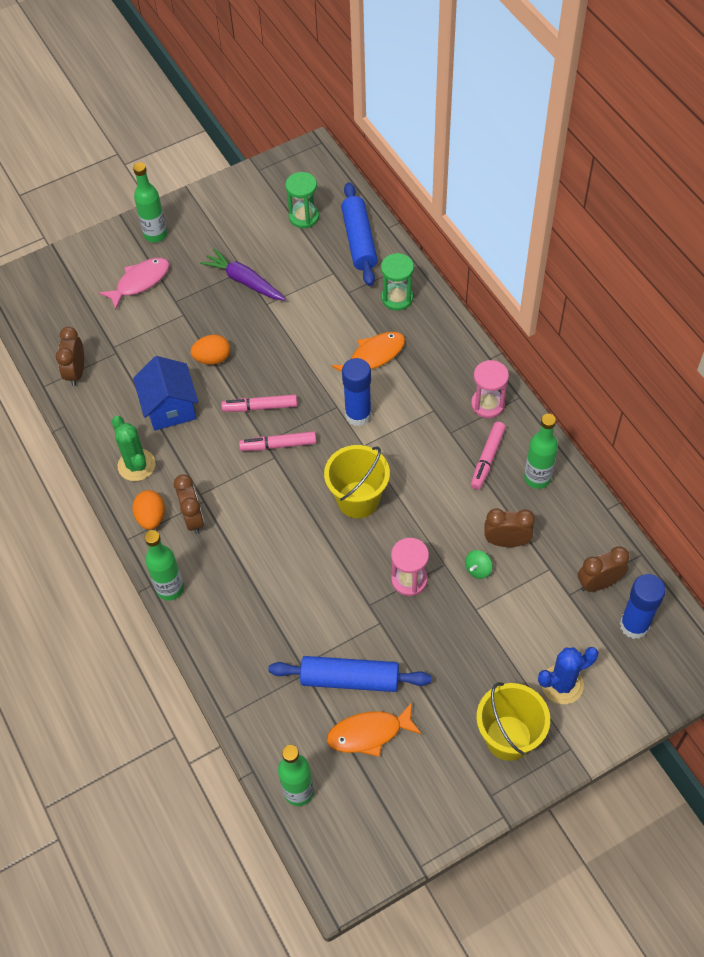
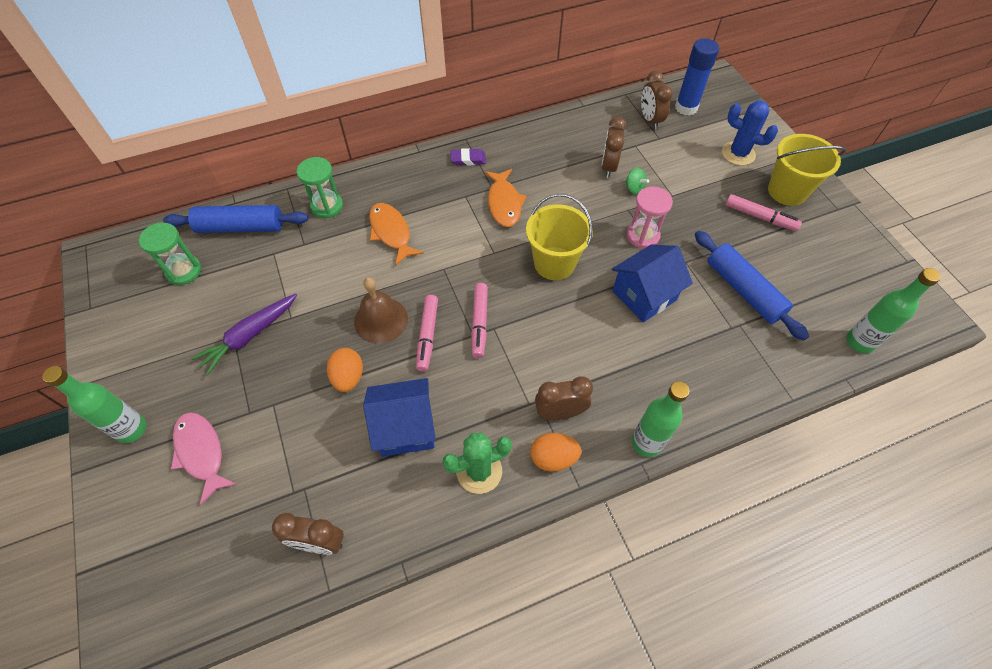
camera: 85 degrees left, 0 degrees up
blue rolling pin [268,656,431,692] -> blue rolling pin turned 45 degrees counterclockwise [695,231,809,341]
orange fish [327,702,422,757] -> orange fish moved to [485,169,527,227]
blue glue stick [342,358,372,426] -> none
pink hourglass [471,360,509,418] -> purple eraser [451,148,486,165]
pink marker [471,422,506,490] -> pink marker moved to [725,194,802,231]
green bottle [524,414,558,489] -> none
blue cactus [538,647,599,704] -> blue cactus turned 45 degrees counterclockwise [722,100,778,166]
none -> brown bell [354,277,408,344]
none -> blue house [612,244,693,322]

